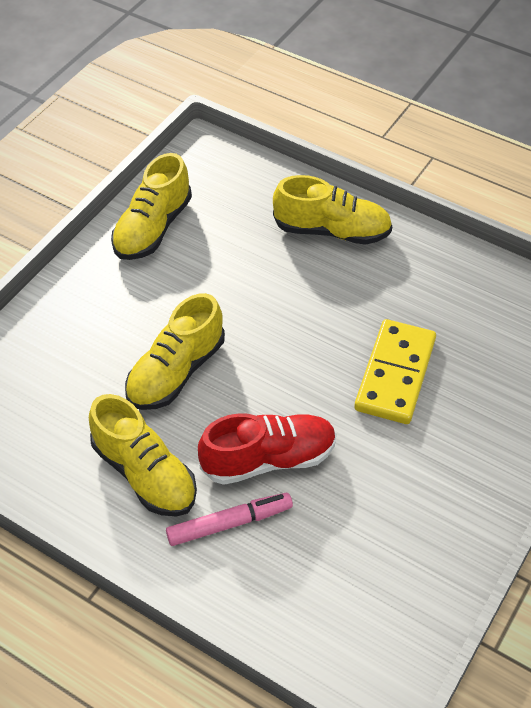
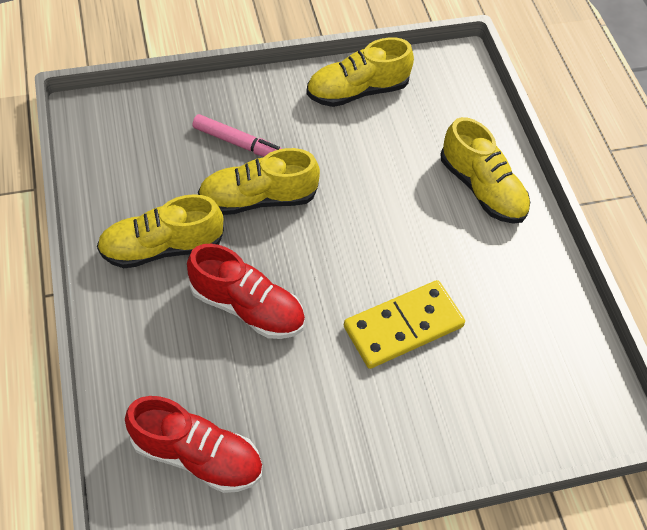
camera: 40 degrees right, 5 degrees up
yellow shoe [89,394,197,517] -> yellow shoe turned 75 degrees clockwise [97,194,224,268]
pink marker [166,493,293,546] -> pink marker moved to [193,114,282,157]
none -> red shoe [125,396,262,493]

